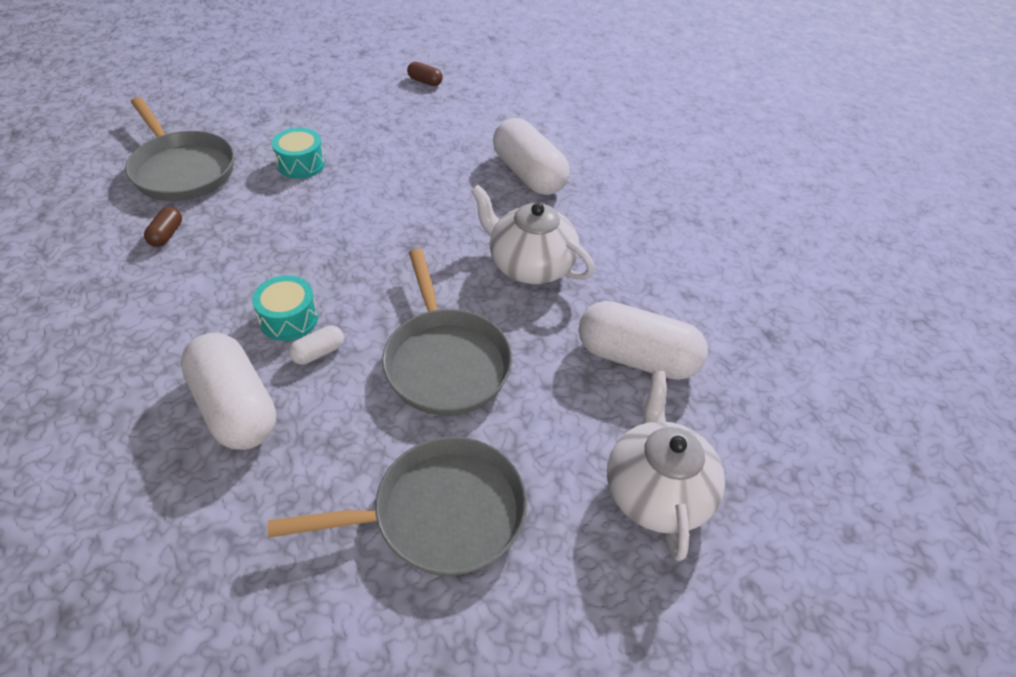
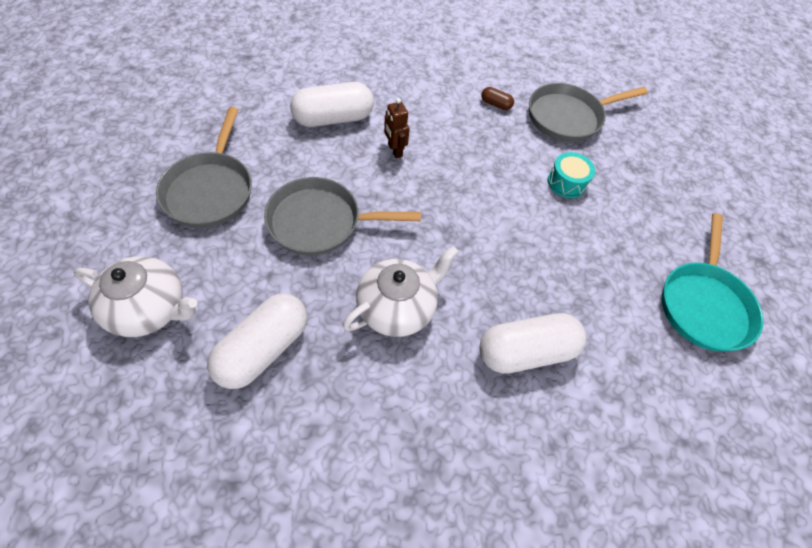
camera: 105 degrees right, 10 degrees up
turquoise drum [252,275,318,341] -> brown robot [384,98,409,158]
white capsule [289,326,344,364] -> none
brown capsule [407,62,443,86] -> turquoise pan [662,213,763,352]

